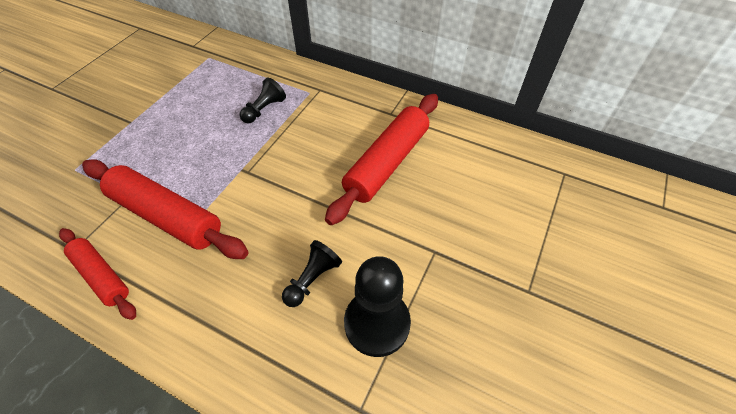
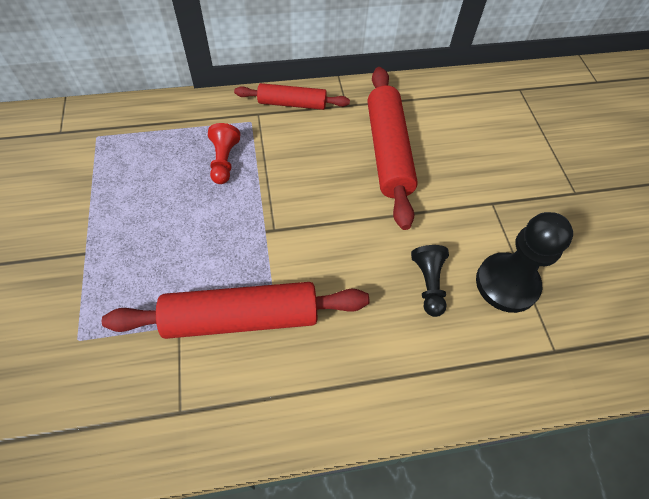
camera: 40 degrees left, 5 degrees up
red rolling pin [59,228,136,320] -> red rolling pin moved to [234,83,350,110]
black pawn [240,78,286,123] -> red pawn [208,123,240,184]

